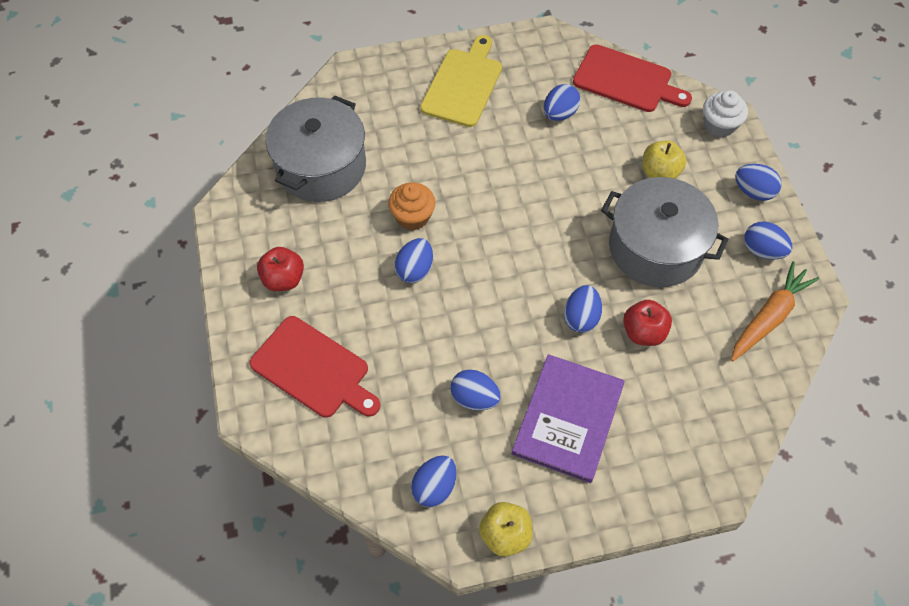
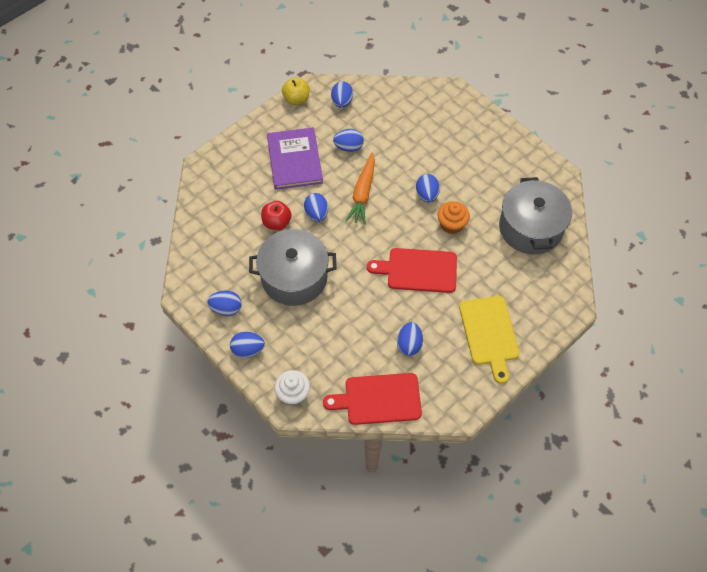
camera: 150 degrees right, 0 degrees up
red cutting board [249,316,380,418] -> red cutting board moved to [367,248,457,293]
red apple [257,247,304,291] -> none
yellow apple [643,140,686,178] -> none
orange carrot [731,261,819,361] -> orange carrot moved to [346,153,375,225]

